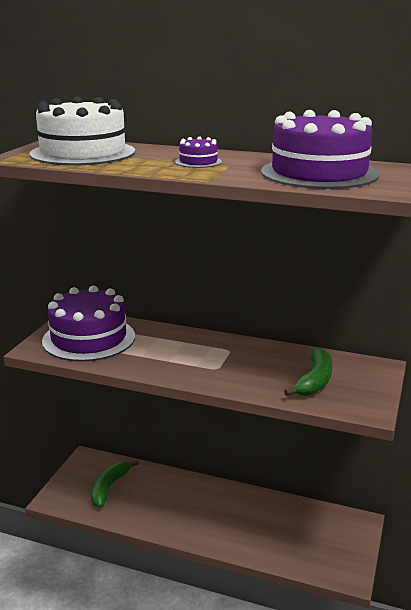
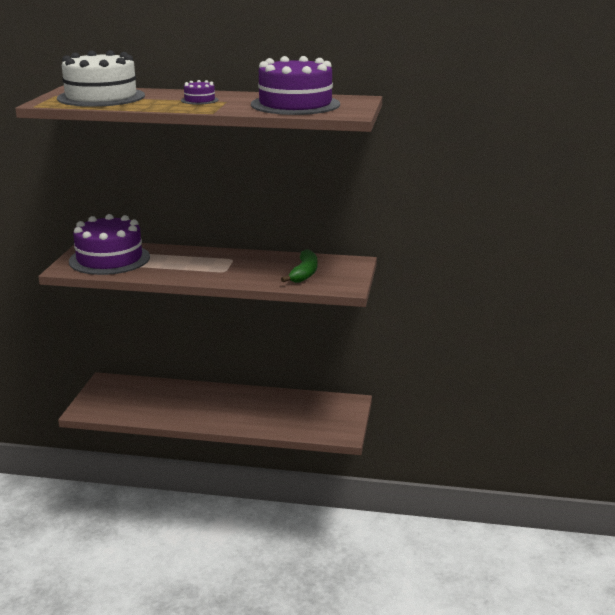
camera: 10 degrees left, 0 degrees up
green banana [91,460,139,508] -> none

